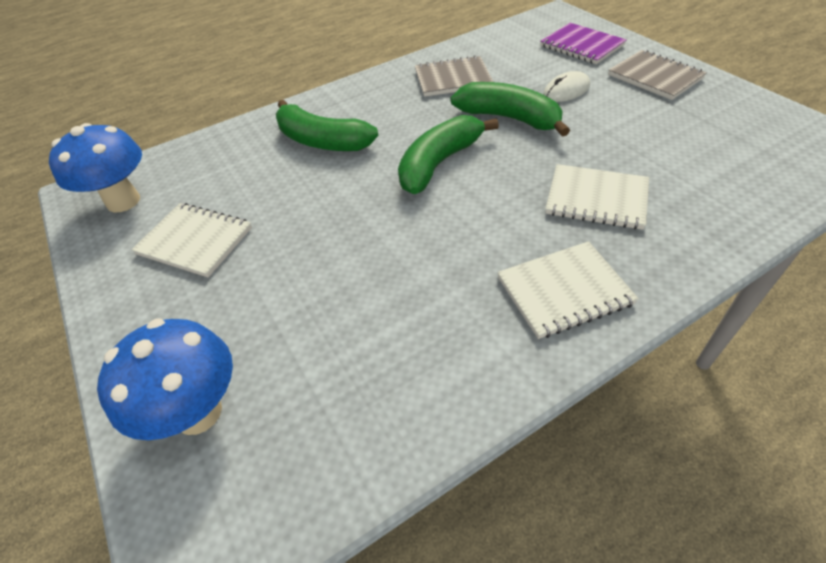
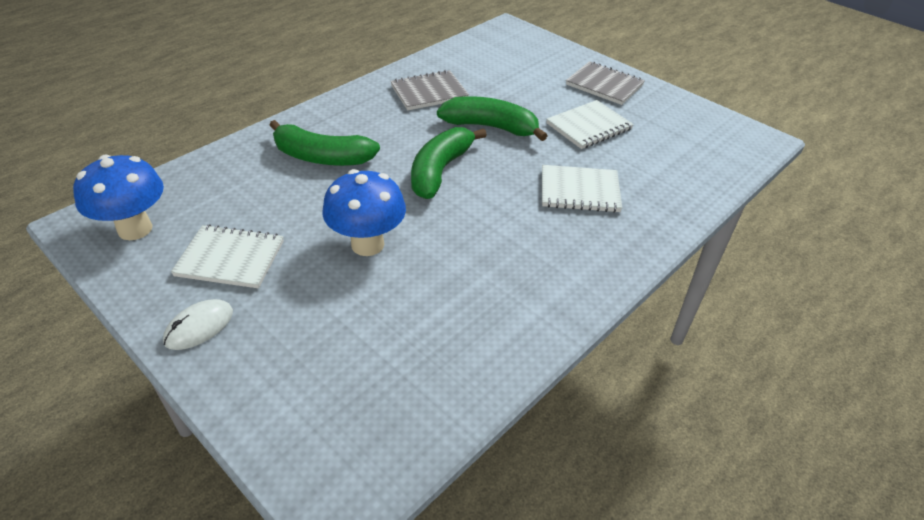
camera: 20 degrees left, 5 degrees down
blue mushroom [97,318,233,440] -> blue mushroom moved to [322,169,406,256]
white notebook [497,241,639,339] -> white notebook moved to [546,100,634,149]
purple notebook [540,23,627,64] -> none
white mouse [543,71,590,102] -> white mouse moved to [163,299,233,350]

